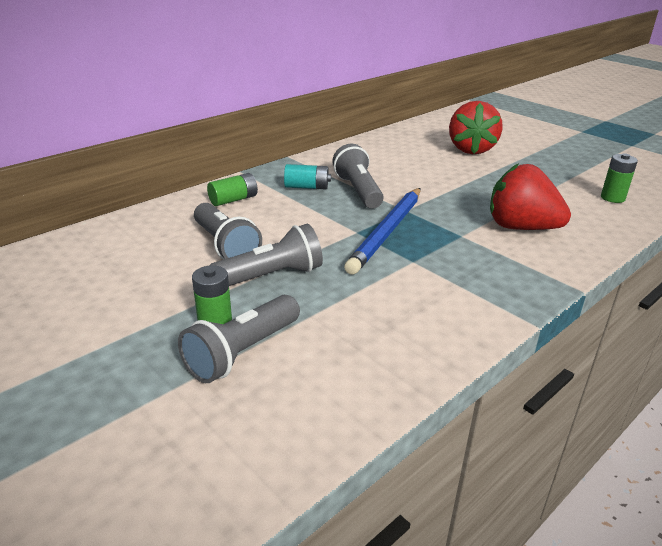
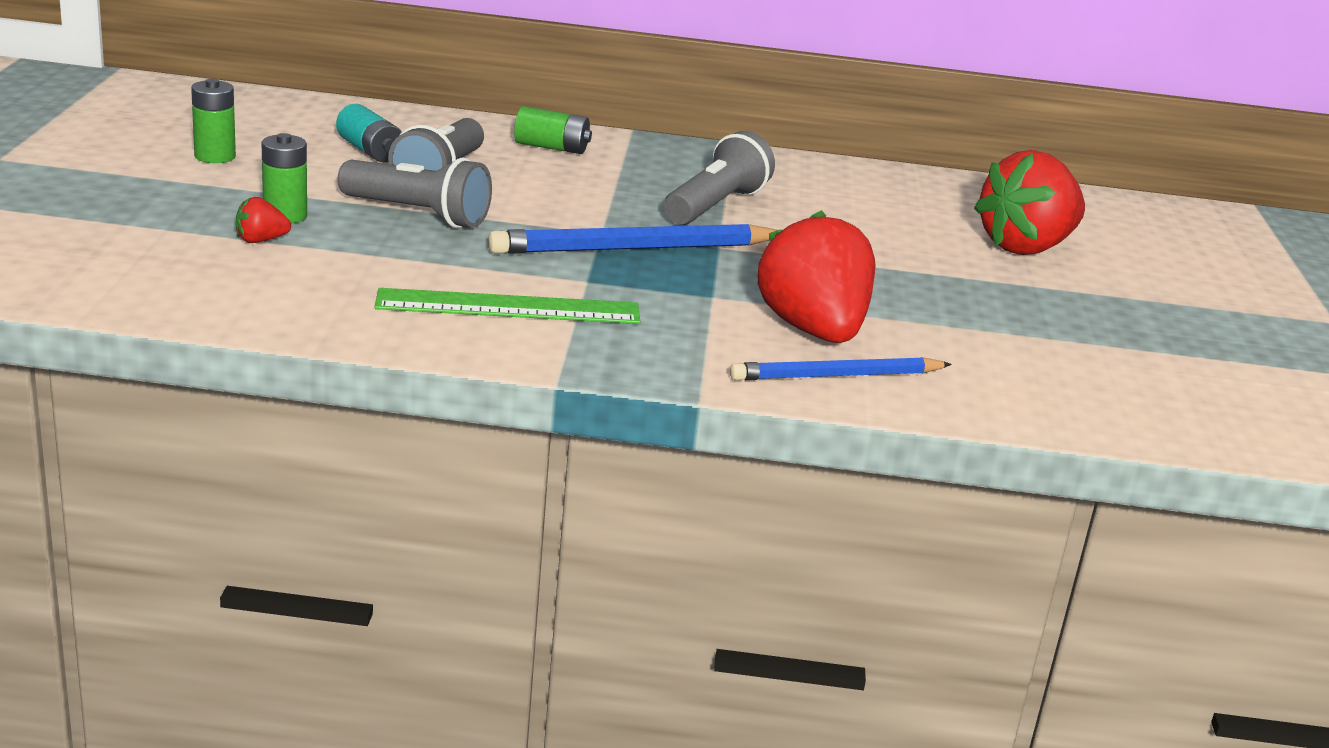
camera: 45 degrees right, 5 degrees down
grey flashlight [178,295,300,383] -> red strawberry [236,197,291,243]
turquoise battery [284,164,331,189] -> turquoise battery moved to [336,104,402,162]
green battery [601,153,638,203] -> green battery moved to [191,79,236,163]
none -> green ruler [375,288,640,324]
none -> blue pencil [730,357,952,380]

